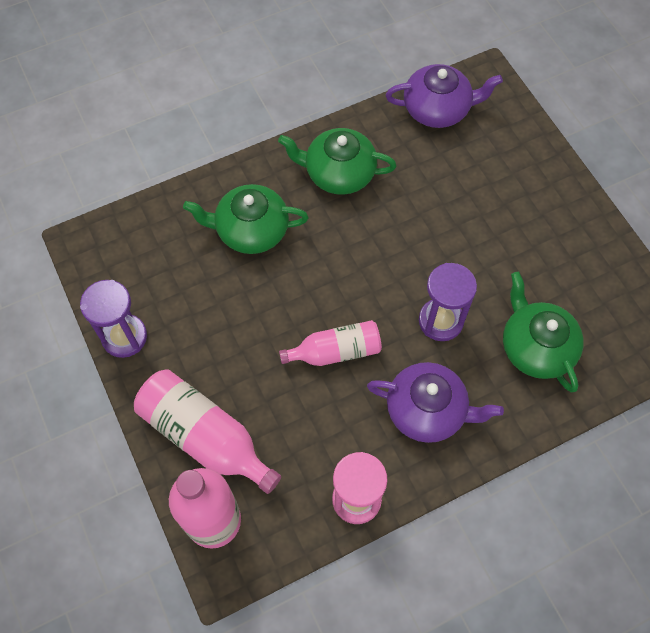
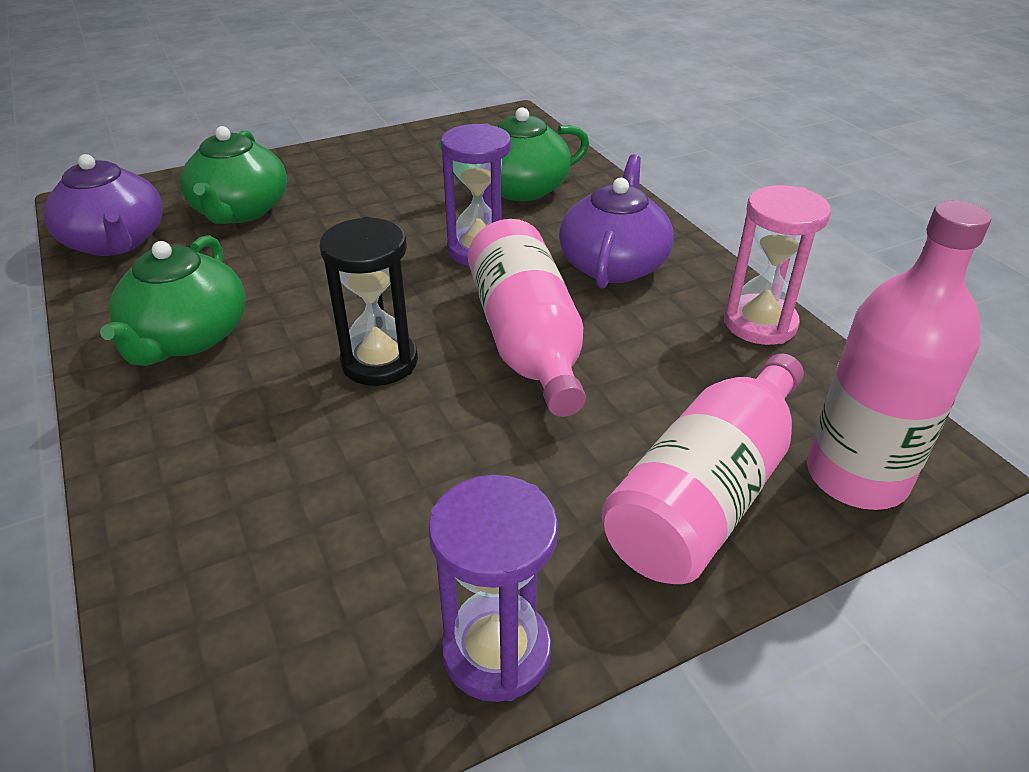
camera: 90 degrees left, 25 degrees down
green teapot [183,184,309,254] -> green teapot moved to [180,126,287,224]
pink bottle [279,320,382,366] -> pink bottle [468,219,586,417], size x1.54
purple teapot [386,64,503,128] -> purple teapot turned 150 degrees clockwise [44,154,163,256]
none -> black hourglass [320,217,418,386]

